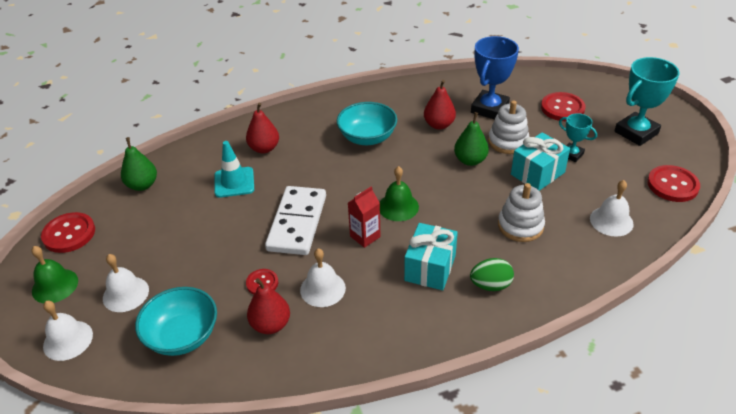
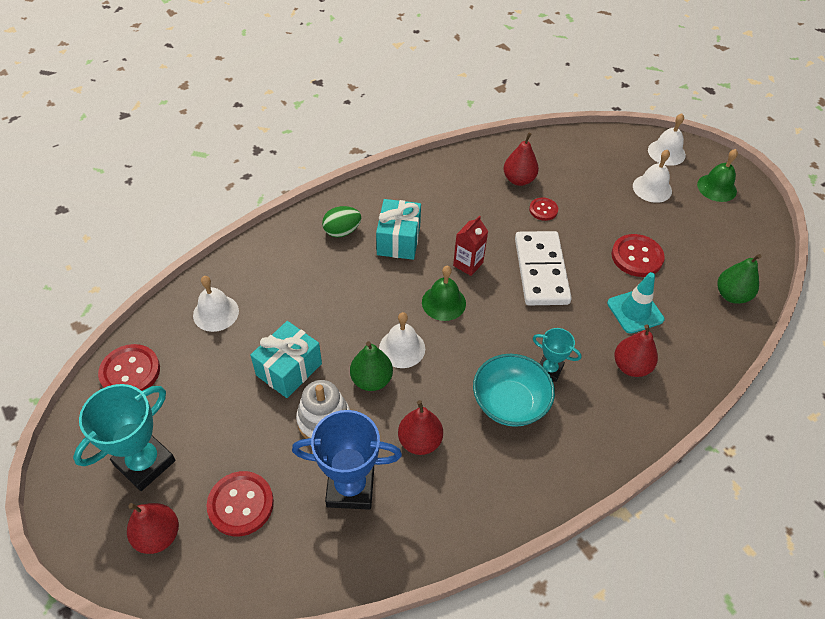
camera: 165 degrees right, 10 degrees up
red button [41,212,95,253] -> red button moved to [611,234,665,277]
turquoise bowl [135,287,217,356] -> none
white bell [300,248,346,307] -> white bell moved to [379,312,425,368]
blue trophy [471,36,519,120] -> blue trophy turned 75 degrees clockwise [292,410,402,510]
white stacking toy [498,183,545,242] -> none
turquoise trophy [559,113,597,162] -> turquoise trophy moved to [533,328,581,382]
none -> red pear [127,503,179,554]

